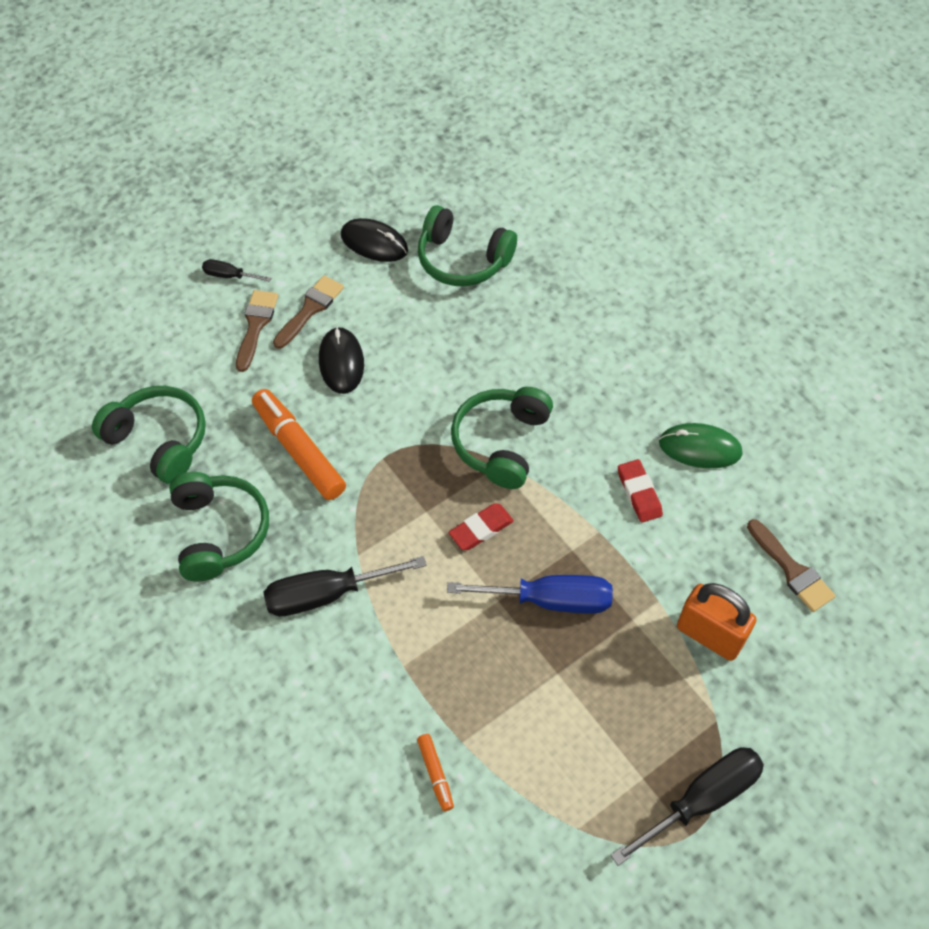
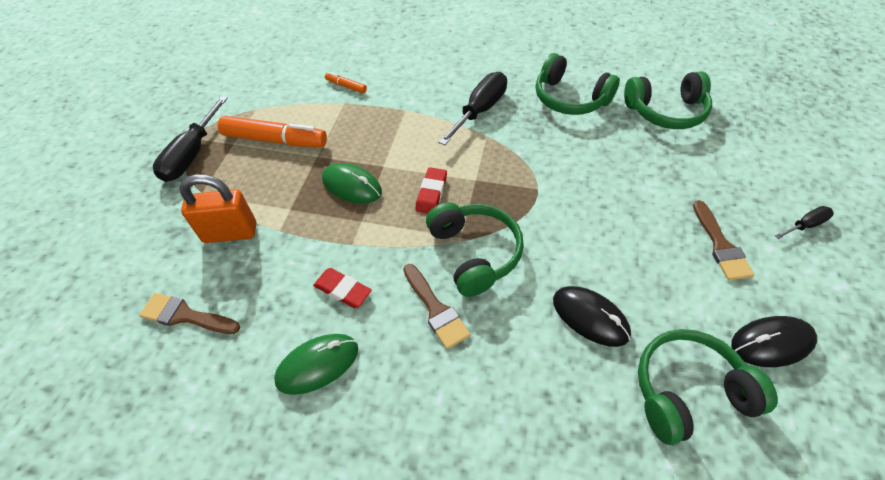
camera: 140 degrees right, 5 degrees down
brown brush [236,290,278,372] -> brown brush moved to [403,264,471,349]
orange marker [252,389,346,500] -> orange marker moved to [218,116,327,147]
black mouse [319,327,364,394] -> black mouse moved to [553,286,631,347]
blue screwdriver [447,575,613,613] -> green mouse [322,163,382,203]

